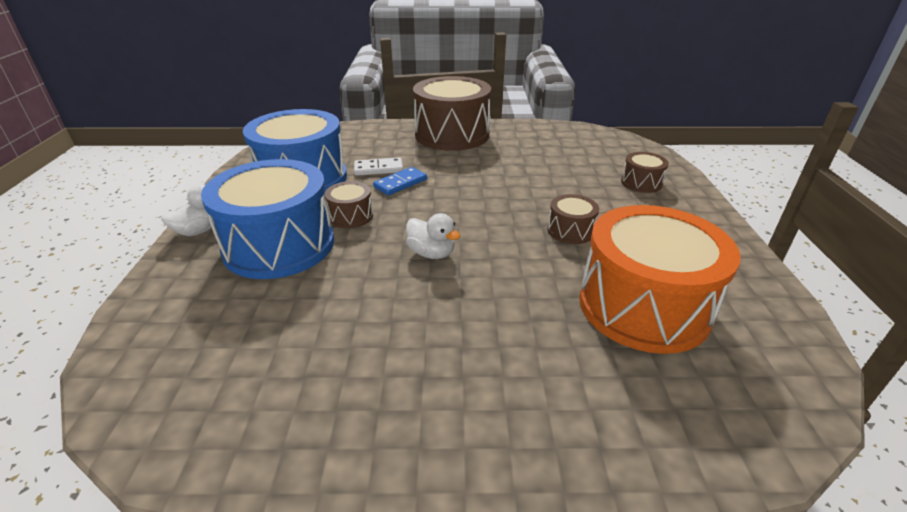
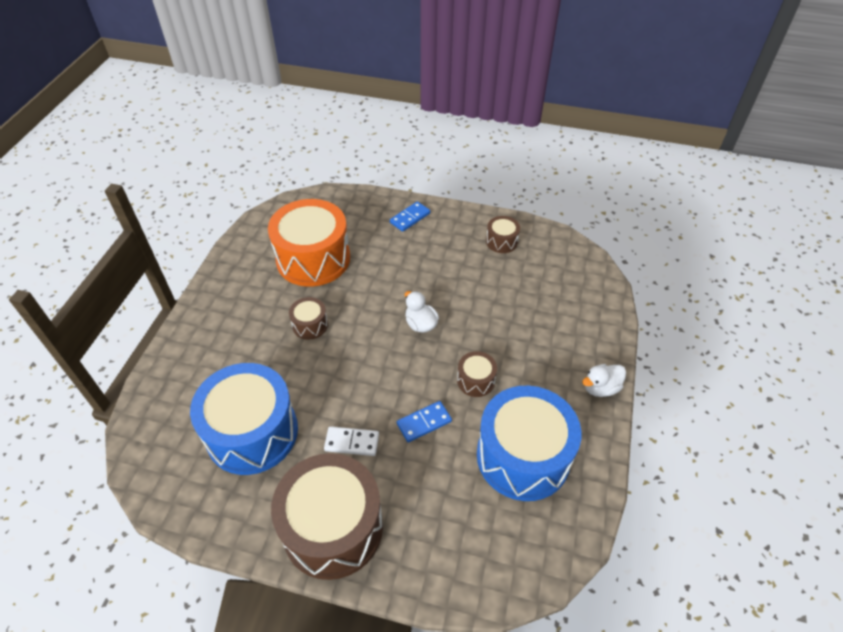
camera: 165 degrees left, 15 degrees up
blue drum [201,159,334,279] -> blue drum moved to [190,363,298,475]
white domino [354,157,403,176] -> white domino moved to [324,426,379,456]
brown drum [621,152,669,193] -> brown drum moved to [486,216,520,253]
none -> blue domino [390,201,430,232]

